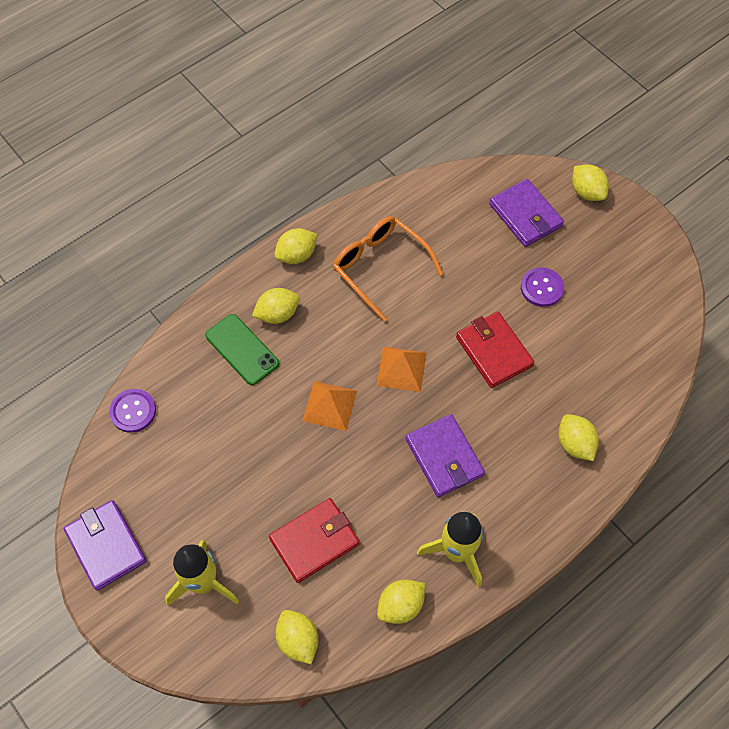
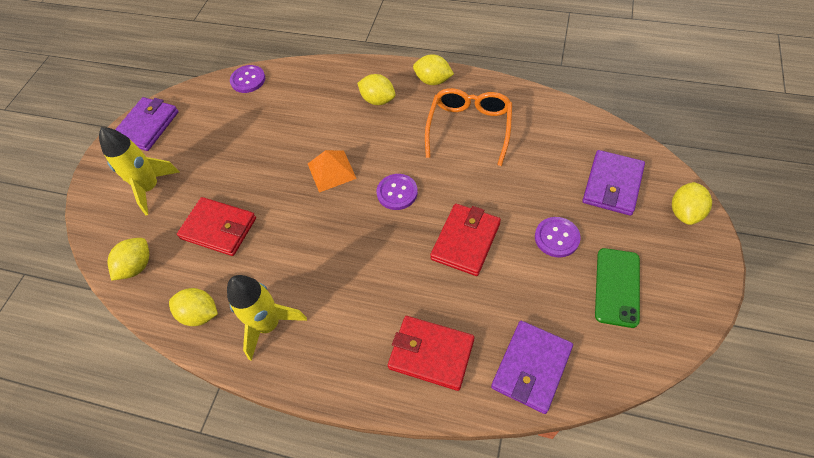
camera: 60 degrees right, 5 degrees down
green phone [205,314,279,385] -> green phone moved to [595,248,640,328]
orange pyramid [377,347,426,392] -> purple button [377,174,418,210]
purple wallet [405,414,485,497] -> purple wallet moved to [491,321,573,414]
yellow lemon [558,414,599,461] -> red wallet [388,316,474,391]

